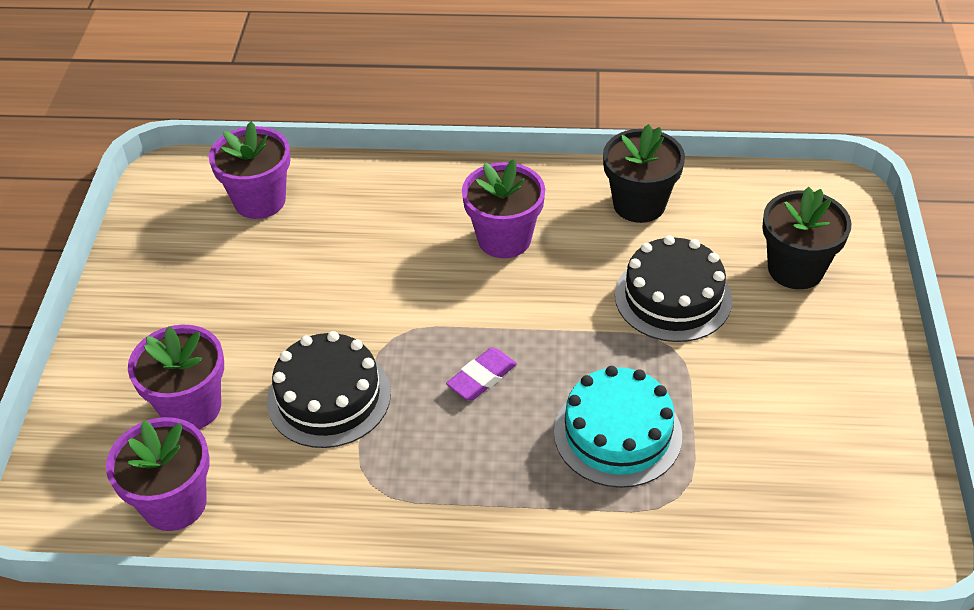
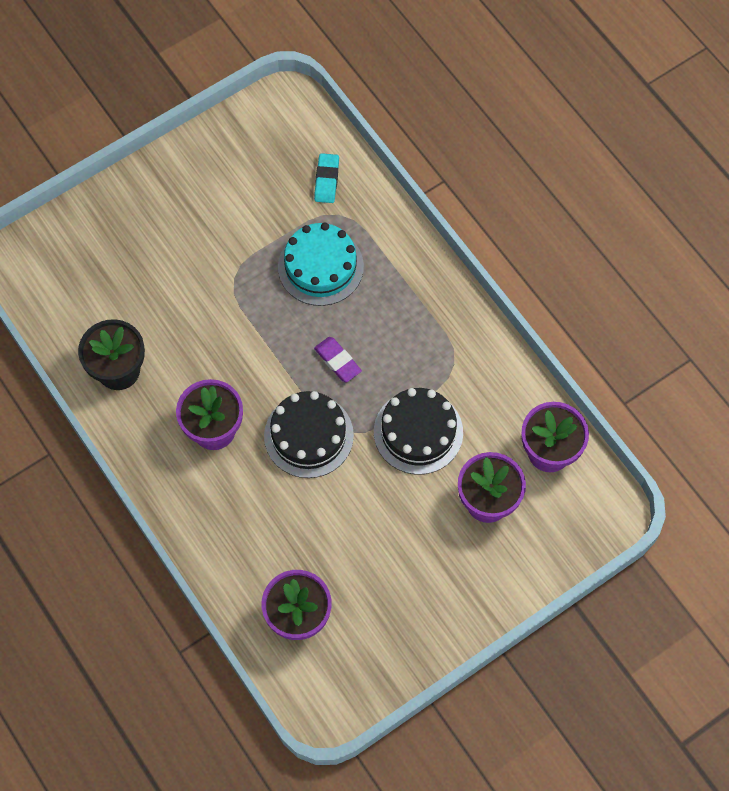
camera: 130 degrees left, 20 degrees up
purple eraser [446,347,517,401] -> purple eraser turned 45 degrees clockwise [314,337,362,382]
black cake [615,235,732,342] -> black cake moved to [264,391,354,478]
black flower pot [762,187,852,289] -> none
none -> turquoise eraser [314,153,339,203]

